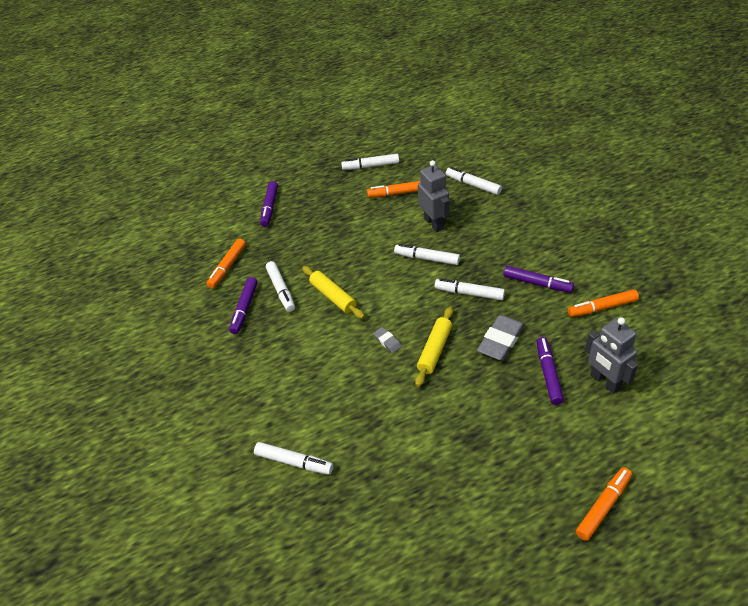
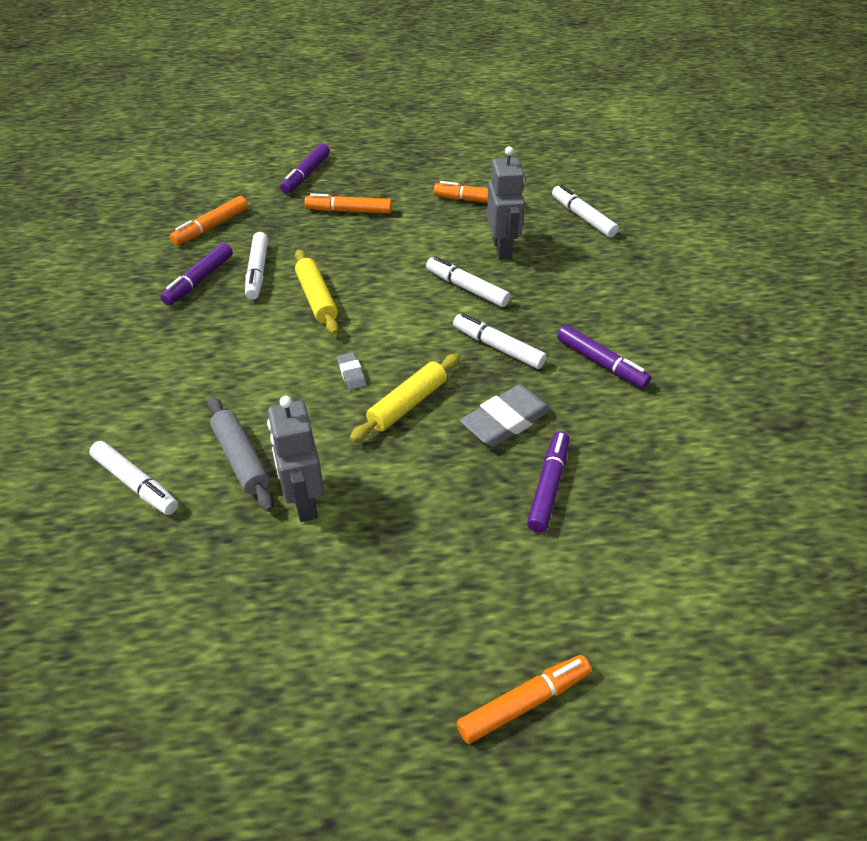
camera: 15 degrees right, 0 degrees up
white marker [341,154,399,170] -> none
orange marker [568,289,639,317] -> orange marker moved to [305,193,392,214]
grey robot [585,317,638,394] -> grey robot moved to [267,396,324,522]
none -> grey rolling pin [208,397,274,512]

